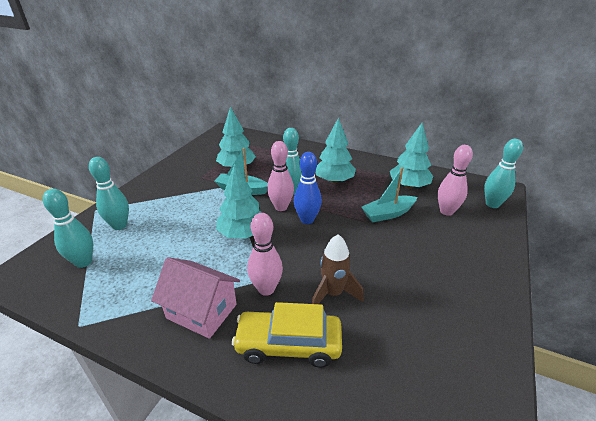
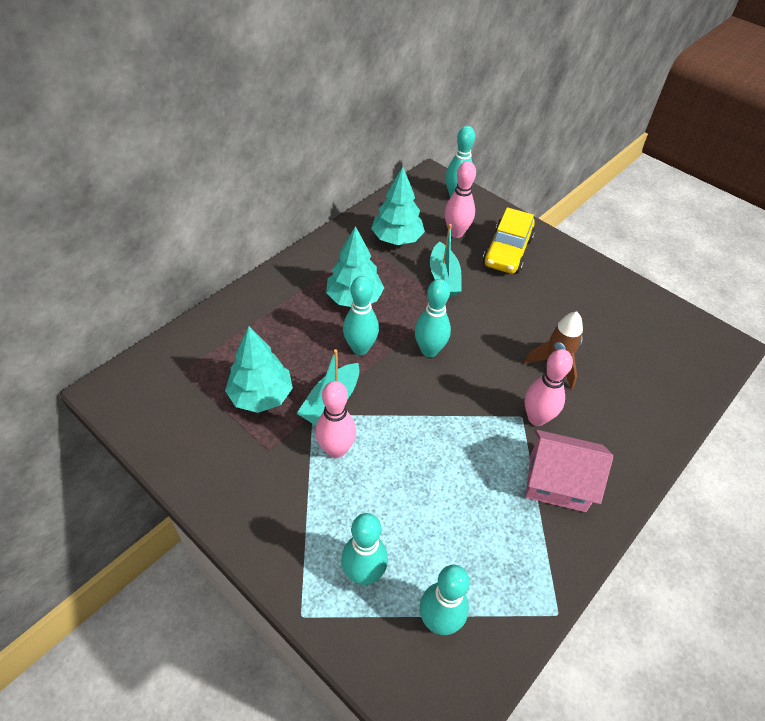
camera: 75 degrees left, 15 degrees up
pink house [151,257,240,339] -> pink house turned 60 degrees clockwise [526,430,613,512]
turquoise tree [216,163,262,239] -> none
yellow car [232,302,342,368] -> yellow car moved to [483,207,535,274]
pink bowling pin [267,141,294,211] -> pink bowling pin moved to [315,381,356,458]
blue bowling pin [294,152,322,224] -> turquoise bowling pin [415,279,451,357]

